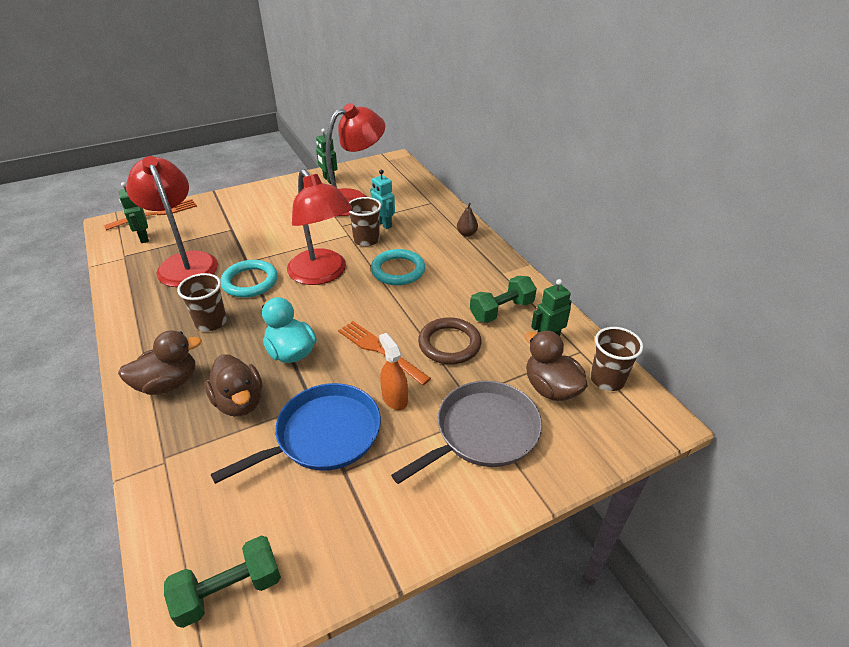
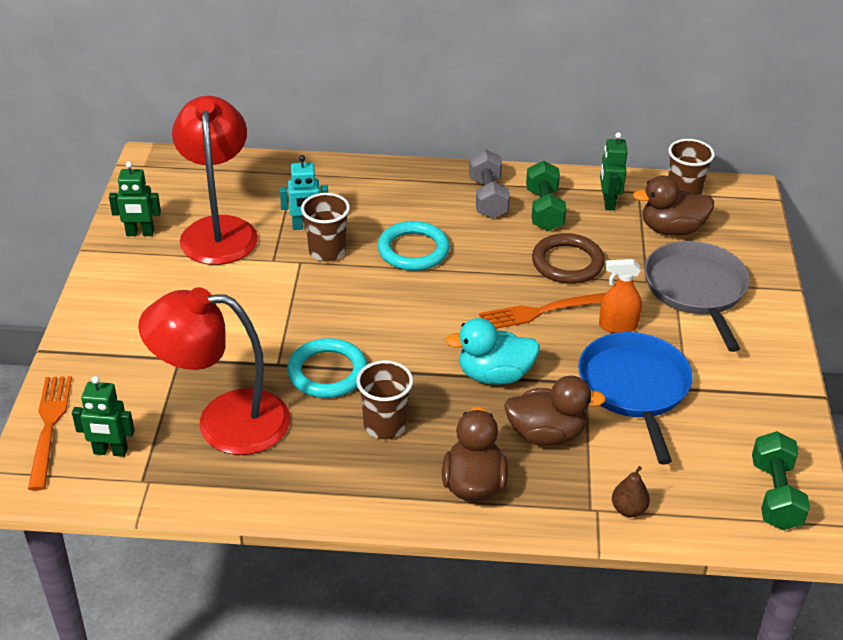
camera: 60 degrees left, 0 degrees up
red lamp [287,169,353,285] -> none
brown pear [457,203,478,237] -> brown pear moved to [612,466,650,517]
none -> grey dumbbell [469,149,510,219]

